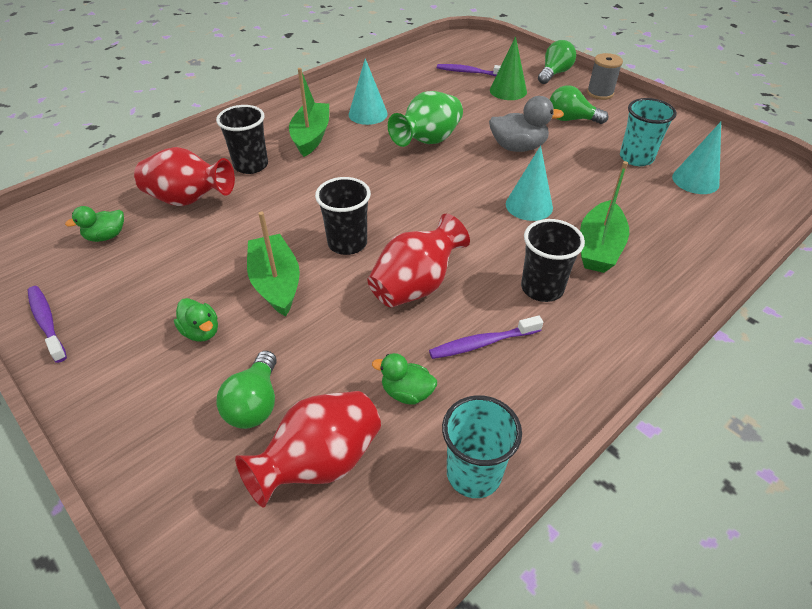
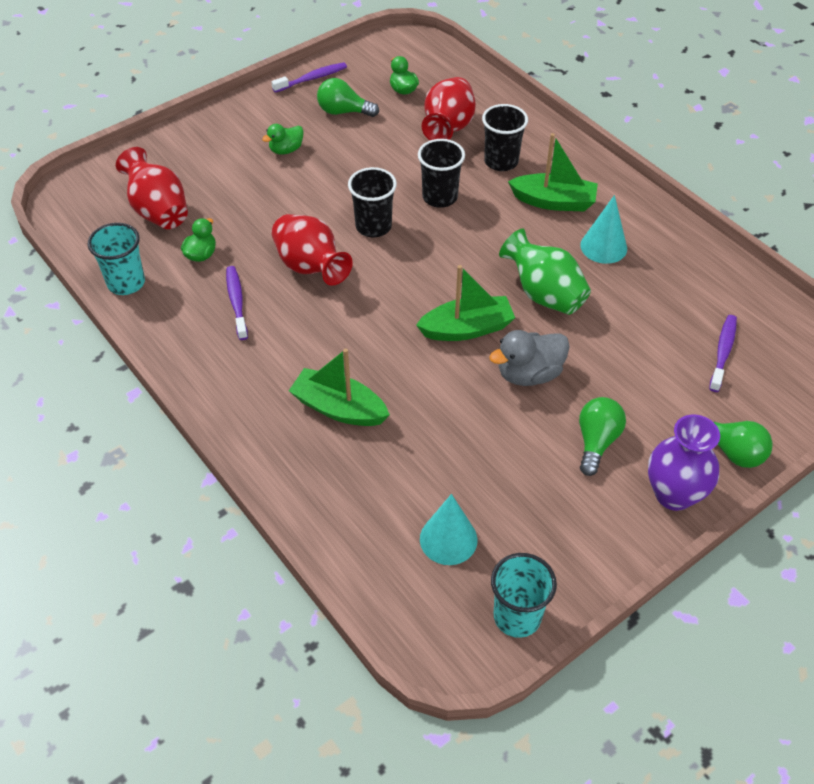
camera: 95 degrees right, 5 degrees up
green light bulb [216,351,277,429] -> green light bulb moved to [317,78,379,117]
green boat [247,212,300,316] -> green boat moved to [416,265,515,341]
grey duck [489,96,564,152] -> grey duck turned 60 degrees clockwise [489,330,570,386]
green cone [490,36,527,100] -> none
turquoise cone [506,146,553,221] -> none
black cup [521,219,585,302] -> black cup moved to [418,139,465,208]
grey spool [587,53,623,100] -> purple vase [648,414,720,511]
turquoise cup [620,98,677,166] -> turquoise cup moved to [491,553,557,638]

